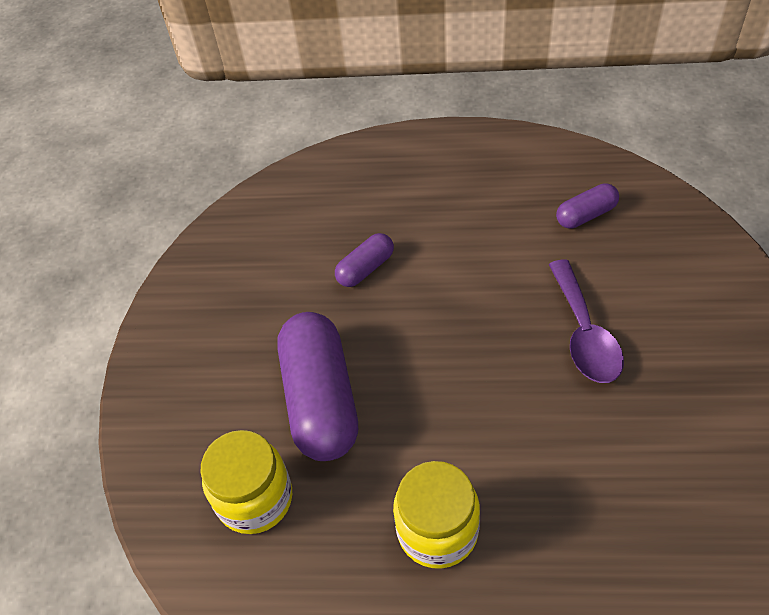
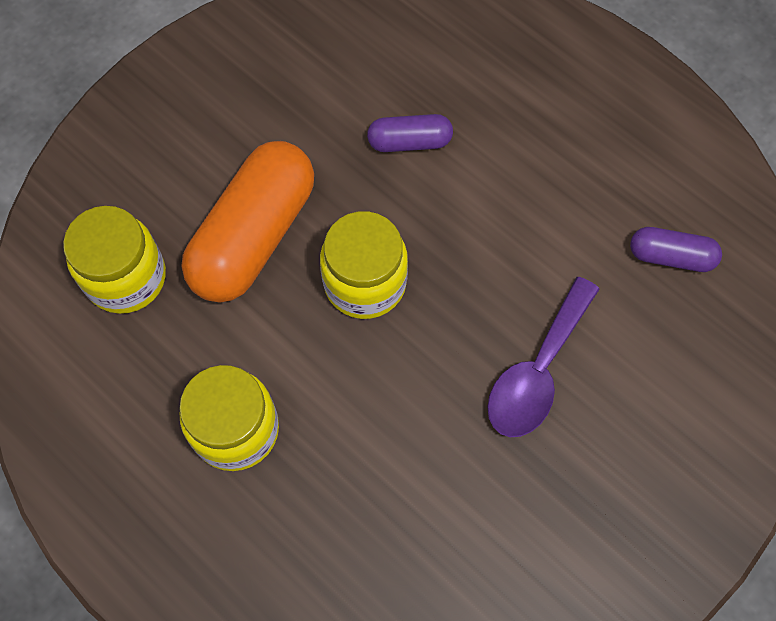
camera: 35 degrees right, 15 degrees up
purple capsule [277,312,358,461] -> orange capsule [182,141,314,303]
none -> yellow jar [320,211,408,319]

